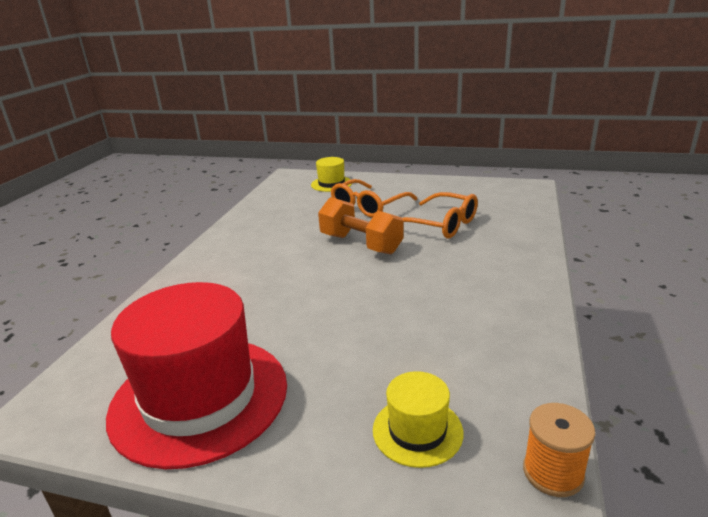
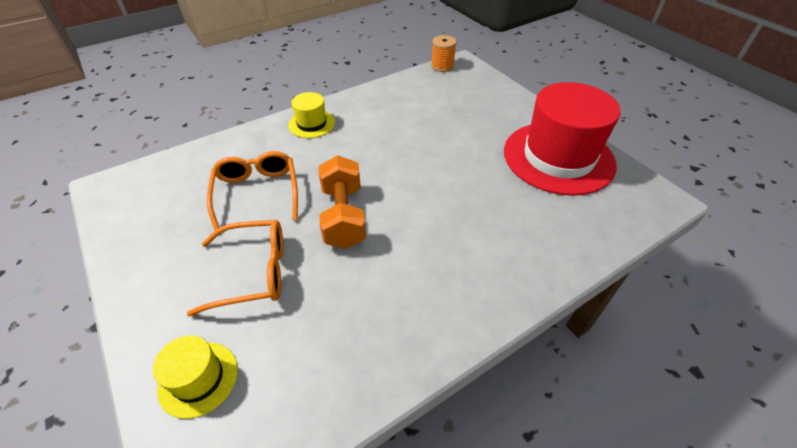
camera: 140 degrees left, 20 degrees up
yellow hat [373,371,463,468] -> yellow hat moved to [288,92,335,138]

